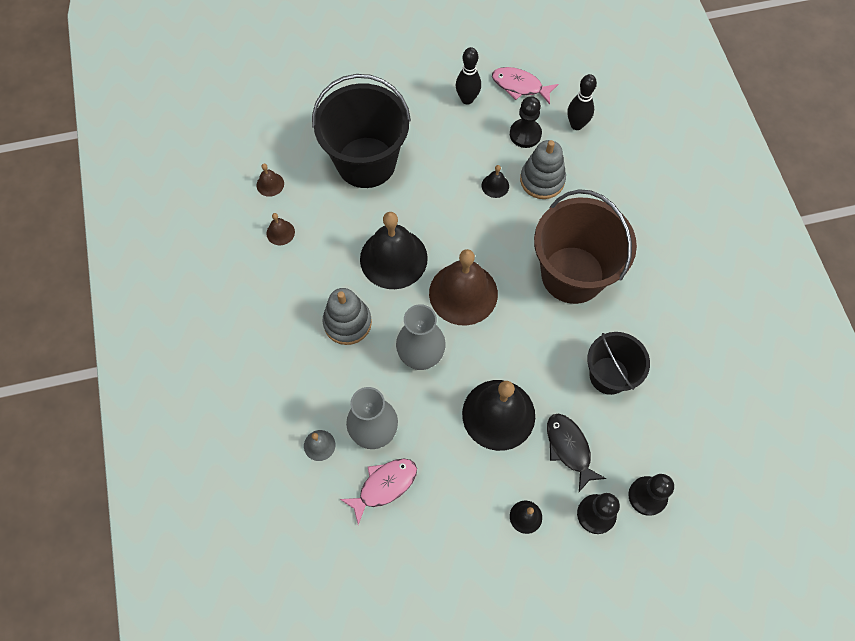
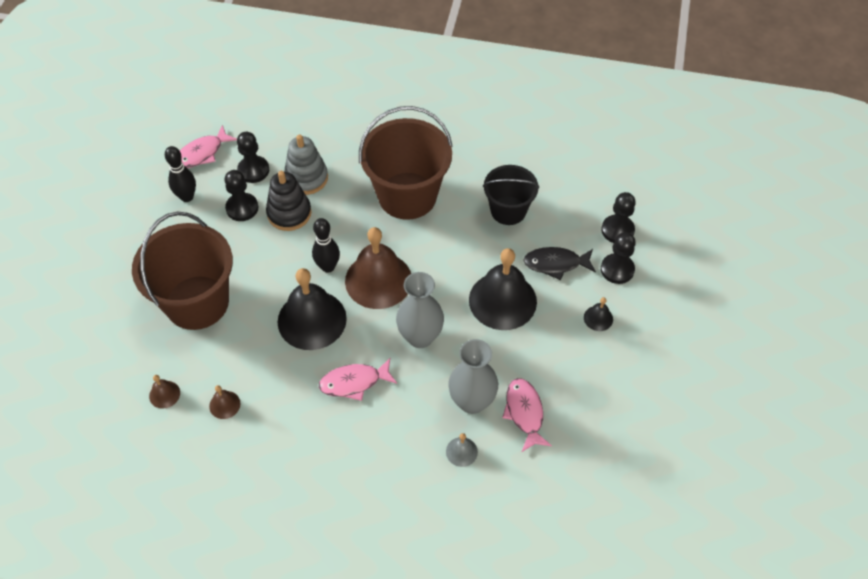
camera: 65 degrees left, 10 degrees down
black bucket [312,74,411,188] -> brown bucket [132,212,233,330]
grey stacking toy [322,288,372,345] -> pink fish [319,358,397,401]
black bell [482,165,509,198] -> black stacking toy [266,171,312,231]
black bowling pin [568,74,597,130] -> black bowling pin moved to [312,218,340,273]
none -> black pawn [225,170,258,221]

